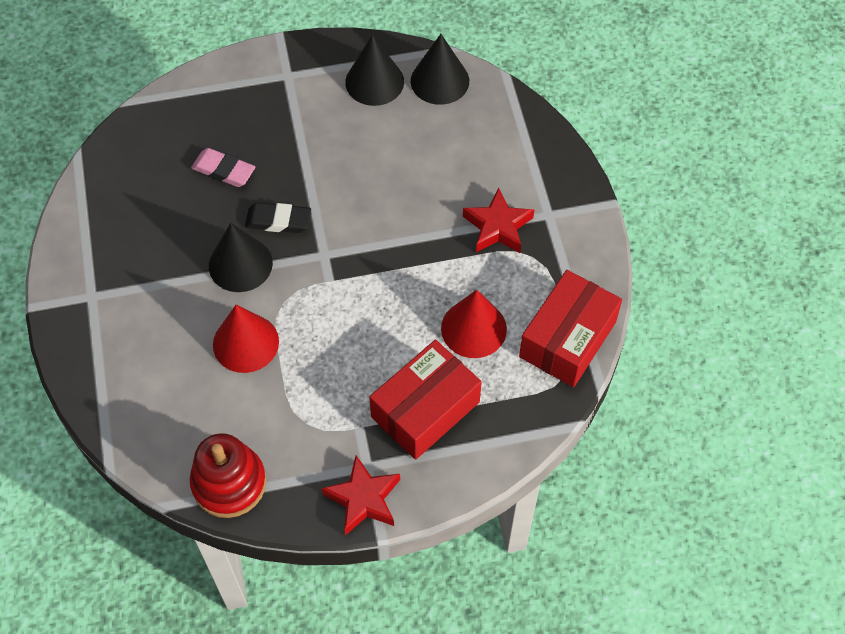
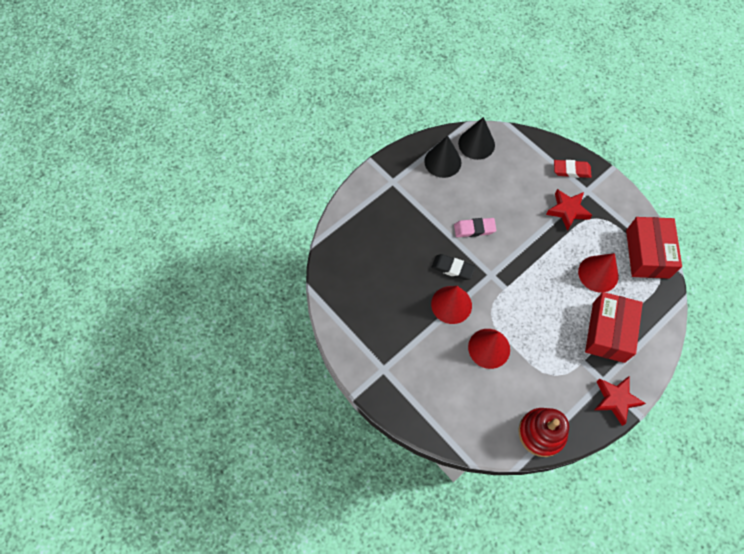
camera: 30 degrees left, 5 degrees up
pink eraser [191,148,255,187] -> pink eraser moved to [454,218,496,237]
black cone [209,223,273,292] -> red cone [431,286,472,324]
black eraser [245,202,311,233] -> black eraser turned 45 degrees clockwise [431,254,475,280]
none -> red eraser [554,160,592,178]

